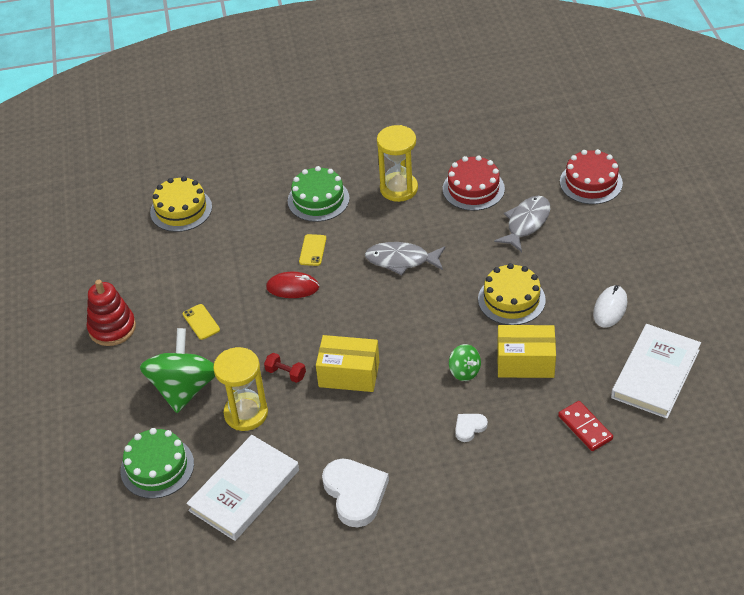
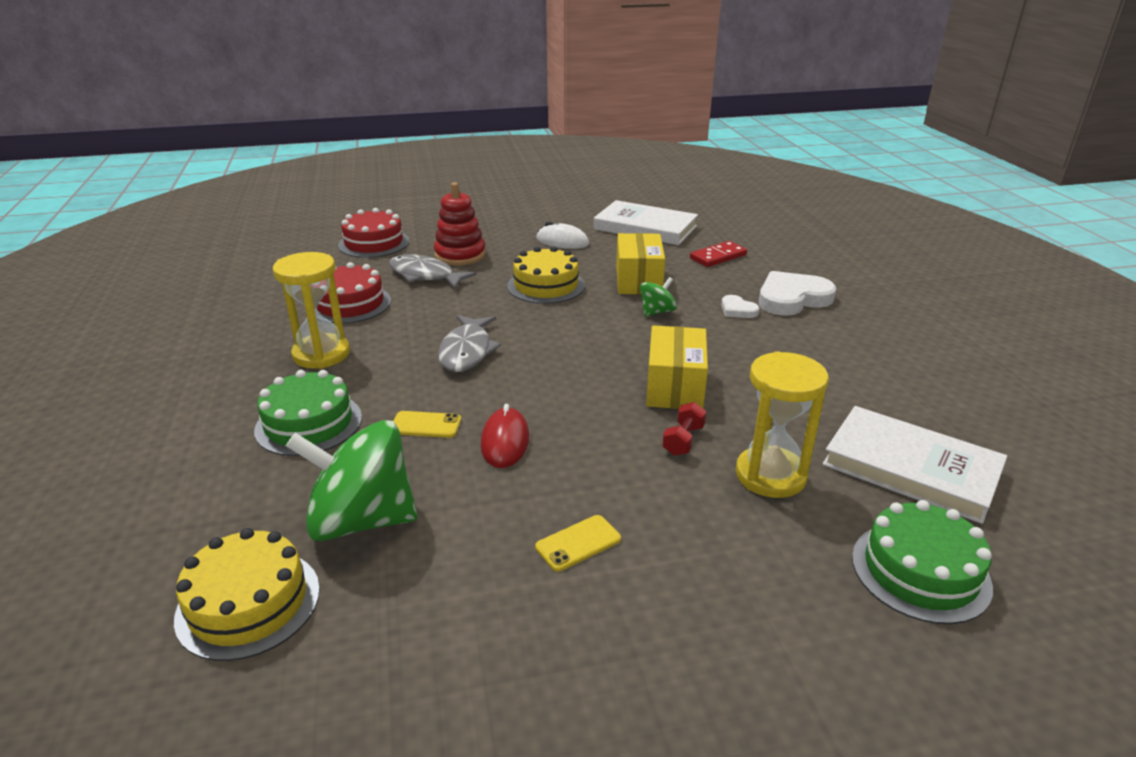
camera: 95 degrees left, 15 degrees down
red stacking toy [87,280,136,346] -> red stacking toy moved to [434,182,486,266]
green spinning top [140,328,215,413] -> green spinning top moved to [286,420,418,541]
white heart [322,458,389,527] -> white heart moved to [759,271,836,316]

